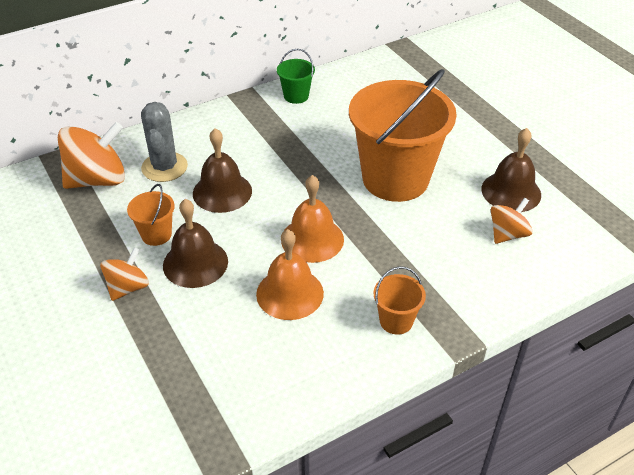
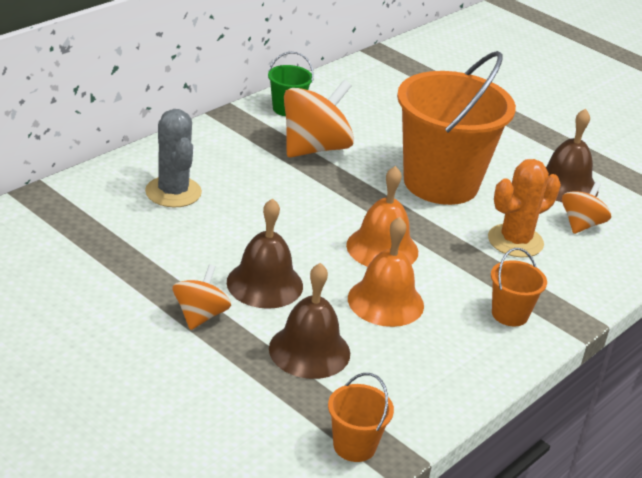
camera: 20 degrees left, 10 degrees down
orange spinning top [58,122,125,189] -> orange spinning top moved to [284,80,354,157]
orange bucket [127,184,175,246] -> orange bucket moved to [328,373,394,462]
brown bell [193,128,252,213] -> brown bell moved to [269,263,350,379]
none -> orange cactus [488,159,561,258]

